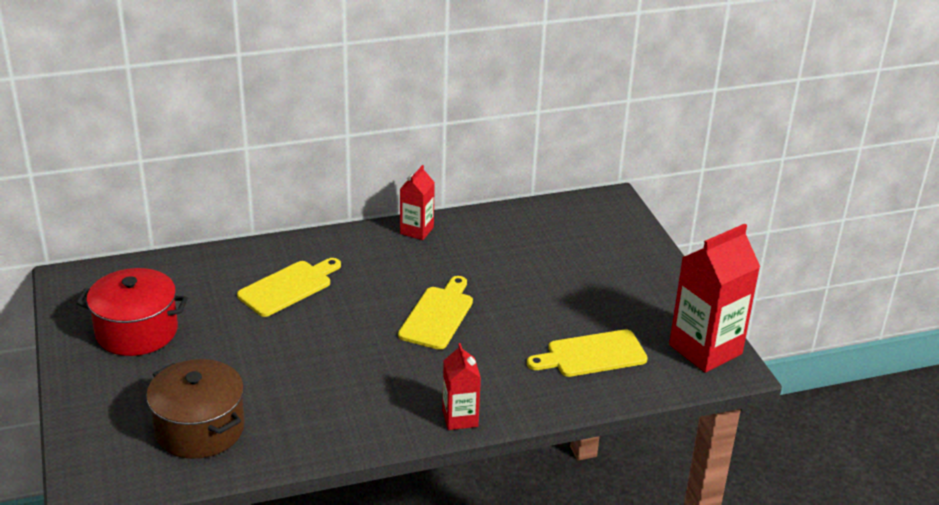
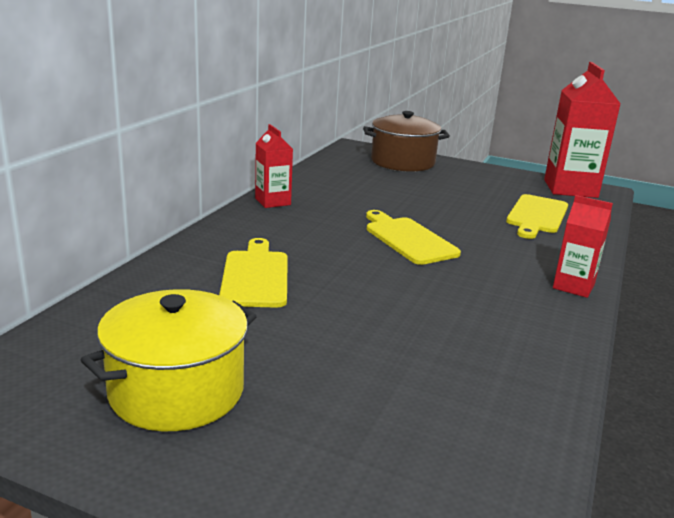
camera: 50 degrees left, 10 degrees down
red pot [76,268,188,356] -> yellow pot [81,289,257,431]
brown pot [146,359,245,459] -> brown pot moved to [363,111,450,172]

